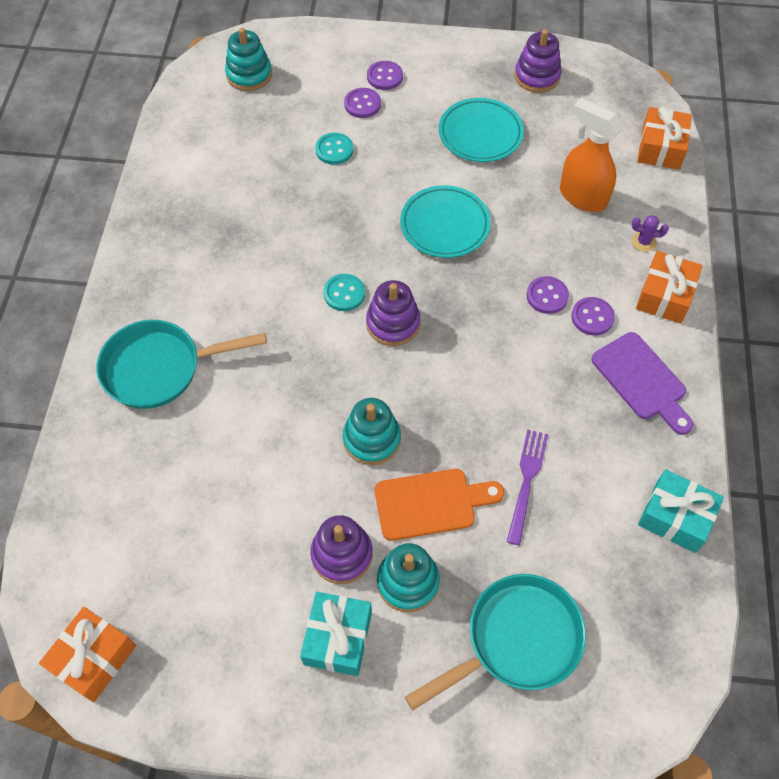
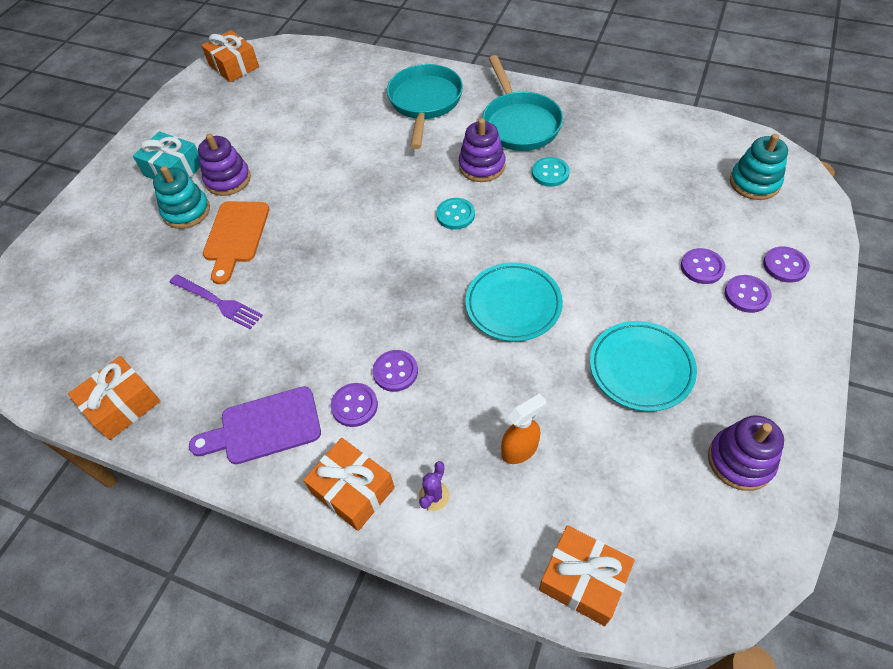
camera: 110 degrees right, 5 degrees down
turquoise button [315,133,353,165] -> turquoise button moved to [532,157,570,187]
turquoise stacking toy [343,398,401,465] -> none
purple stacking toy [366,280,420,346] -> purple stacking toy moved to [459,118,505,182]
turquoise pan [405,574,586,710] -> turquoise pan moved to [482,55,563,151]
orange spray bottle [560,98,623,212] -> orange spray bottle [501,393,546,464], size x0.62
turquoise gift [638,469,724,553] -> orange gift [68,356,160,440]
none -> purple button [763,246,810,283]

